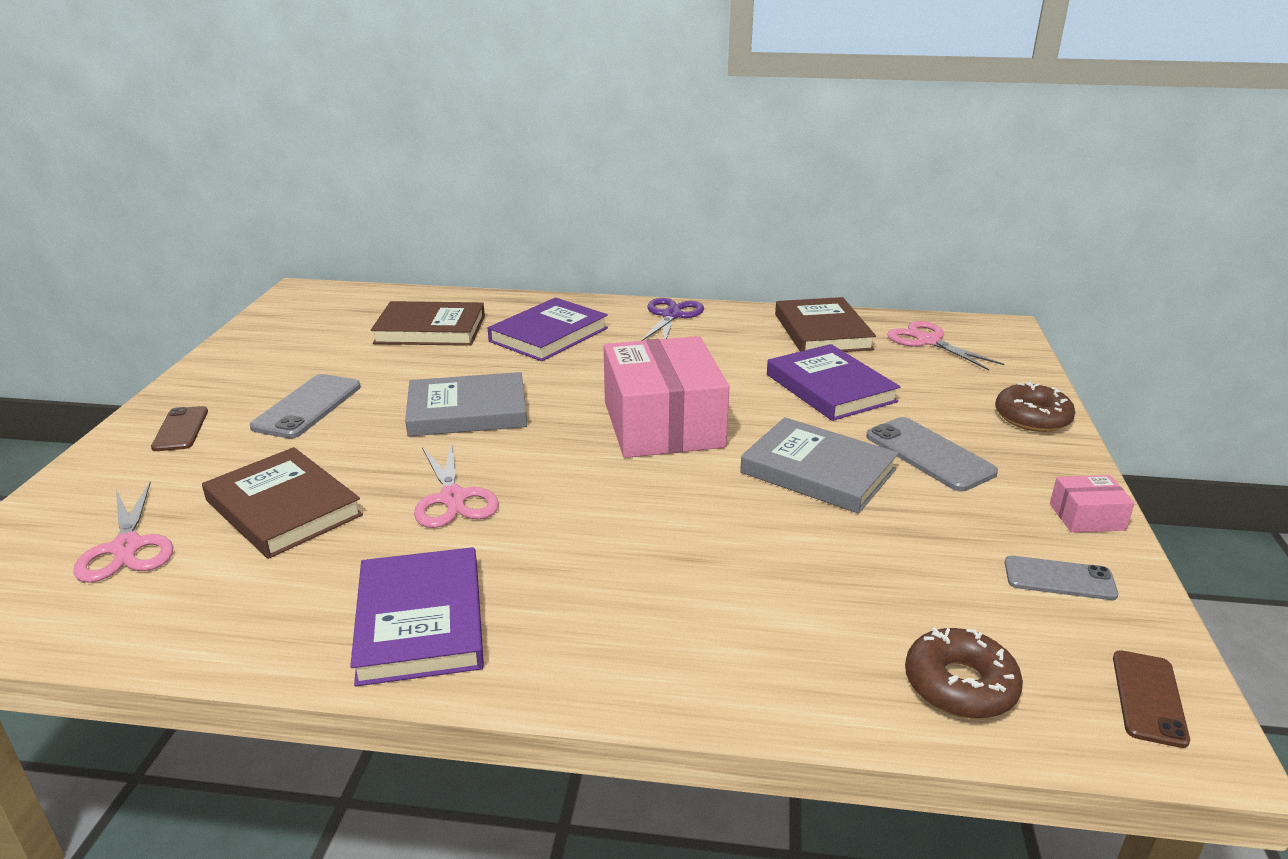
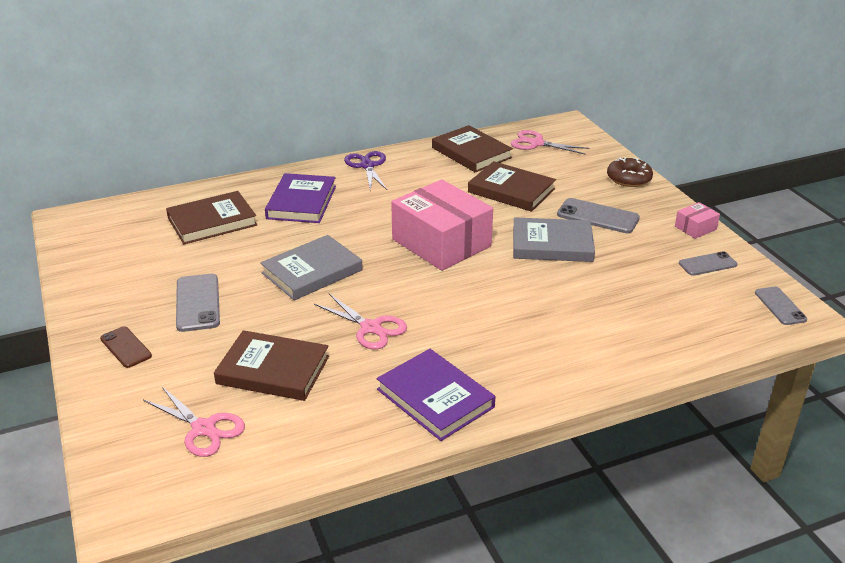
camera: 30 degrees left, 5 degrees up
purple book [767,344,900,421] -> brown book [468,161,556,212]
brown donut [905,627,1023,719] -> none
brown phone [1113,650,1190,748] -> grey phone [755,286,807,325]

